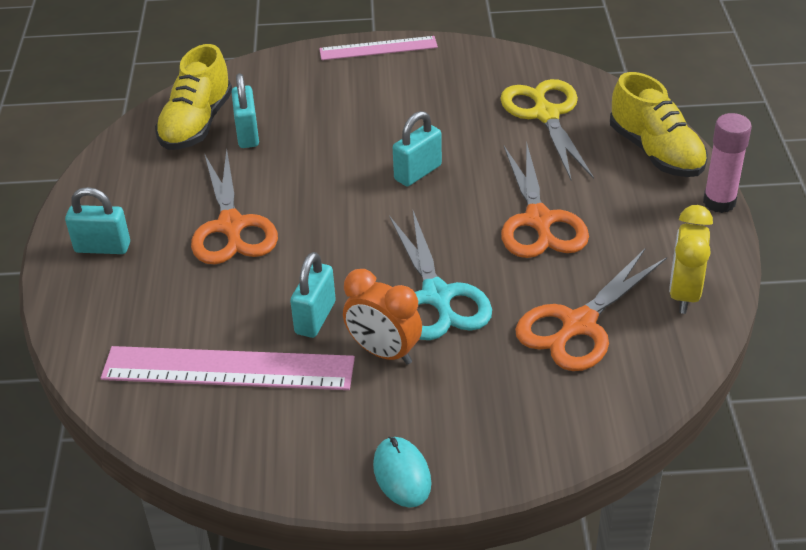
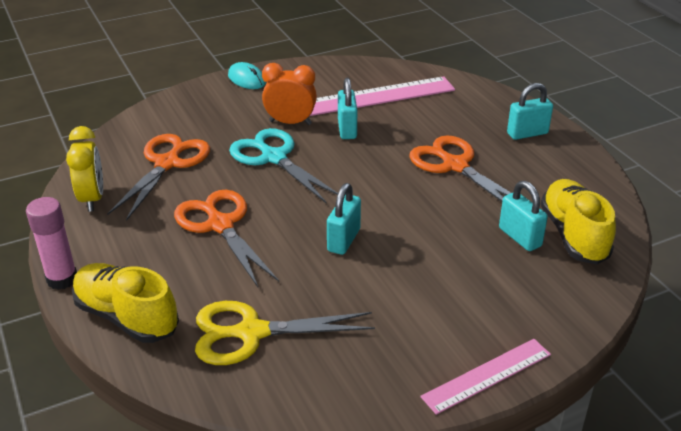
camera: 155 degrees right, 5 degrees down
yellow scissors [500,79,594,180] -> yellow scissors turned 120 degrees clockwise [195,301,375,365]

